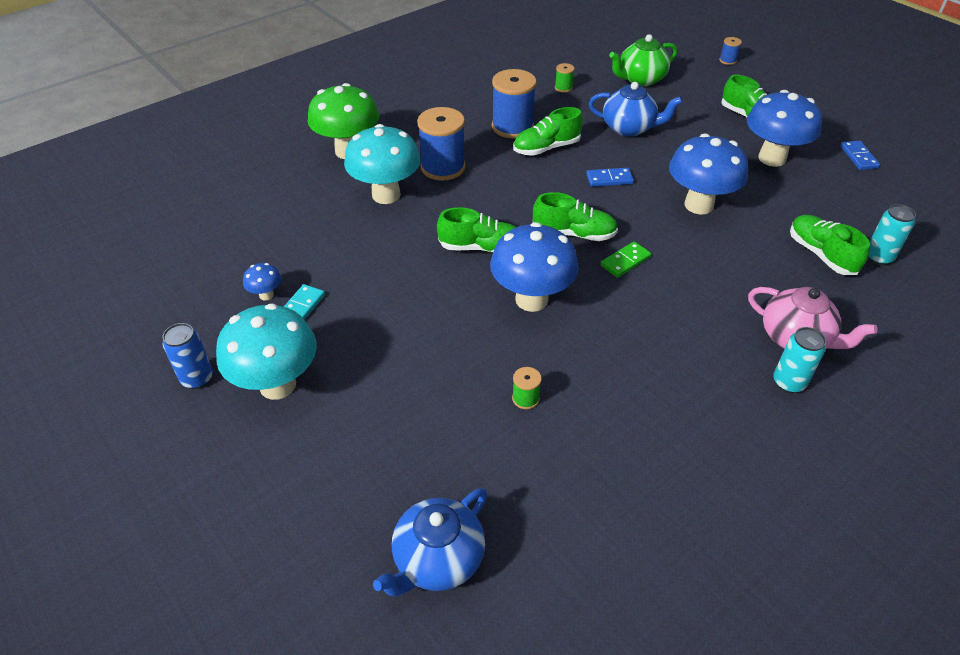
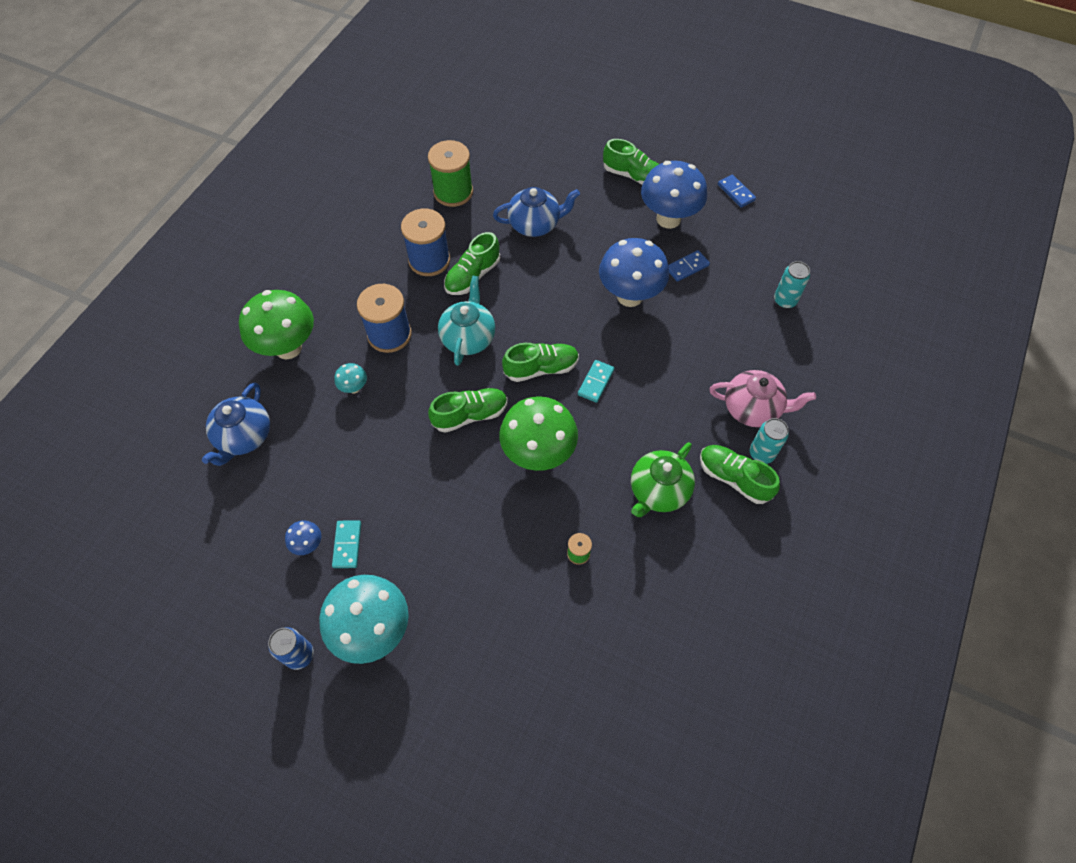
camera: 25 degrees left, 15 degrees up
turquoise mushroom [344,124,421,204] -> turquoise mushroom [334,363,367,393], size x0.44
blue teapot [373,488,487,596] -> blue teapot moved to [202,382,270,466]
blue mushroom [490,222,579,312] -> green mushroom [499,396,578,471]
green spool [555,63,575,93] -> green spool [428,140,473,207], size x2.20
blue domino [586,168,634,187] -> blue domino moved to [668,250,710,282]
green domino [600,241,651,278] -> turquoise domino [578,360,614,403]
green teapot [609,34,677,86] -> green teapot moved to [631,442,695,517]
blue spool [719,37,742,65] -> none
green shoe [790,215,870,275] -> green shoe moved to [700,445,780,504]
none -> turquoise teapot [438,276,495,366]

